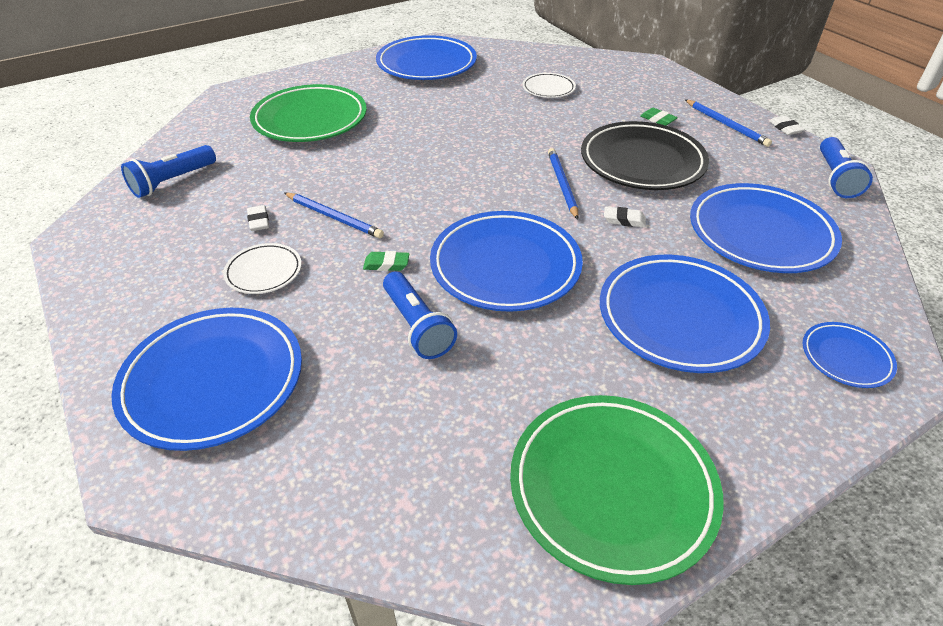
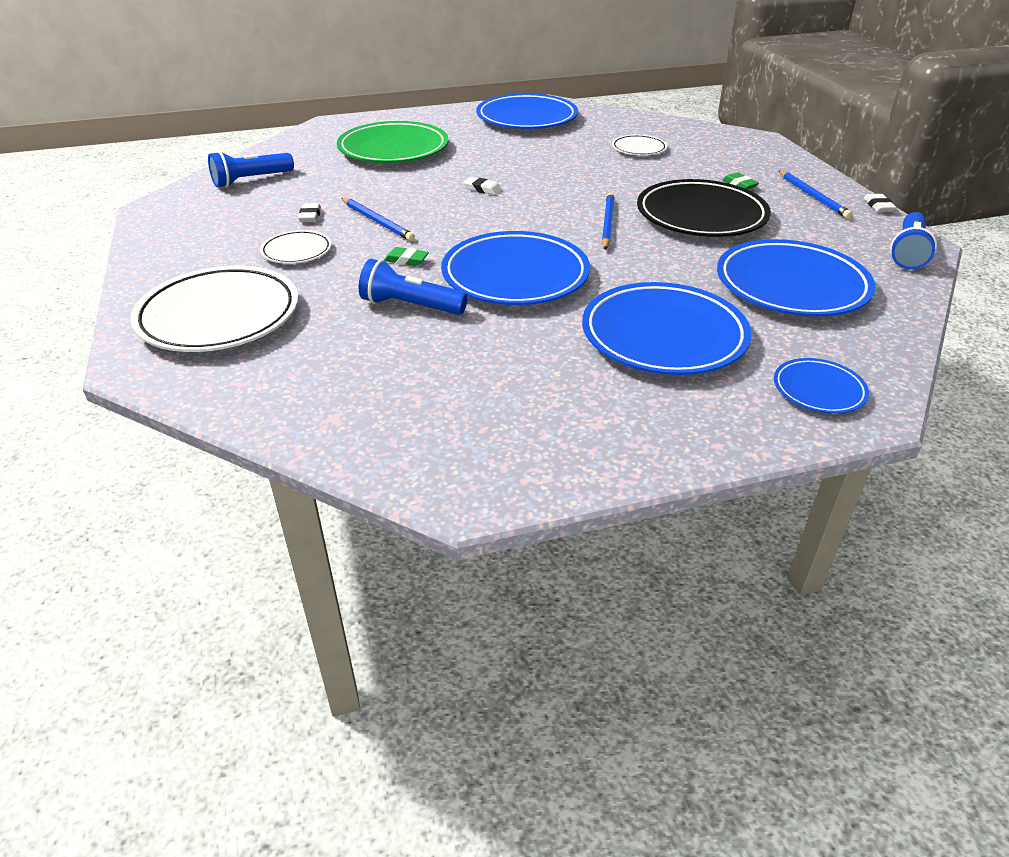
camera: 15 degrees right, 5 degrees down
blue plate [111,308,302,451] -> white plate [130,266,298,352]
blue flashlight [383,272,457,359] -> blue flashlight turned 120 degrees clockwise [359,259,468,315]
green plate [510,395,724,585] -> none
white eraser [604,206,646,228] -> white eraser moved to [463,177,502,195]

